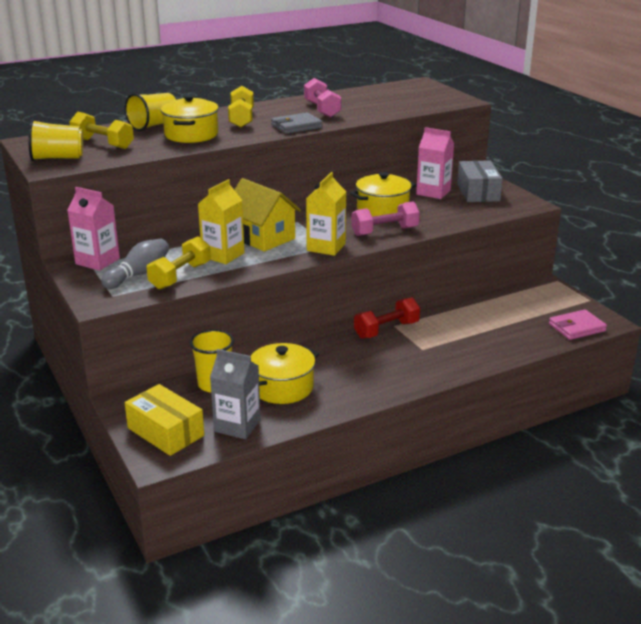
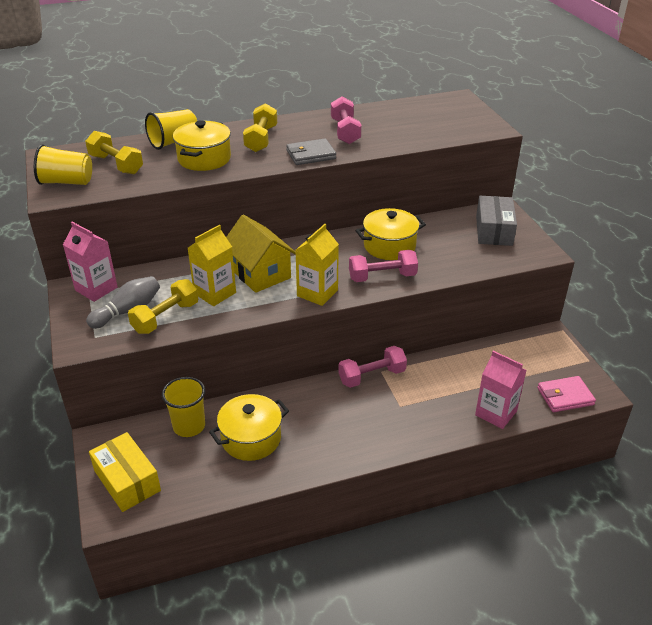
camera: 10 degrees right, 10 degrees up
grey carton [210,349,261,439] -> none
red dumbbell [354,297,420,339] -> pink dumbbell [339,346,407,388]
pink carton [416,127,454,199] -> pink carton moved to [475,351,527,429]

